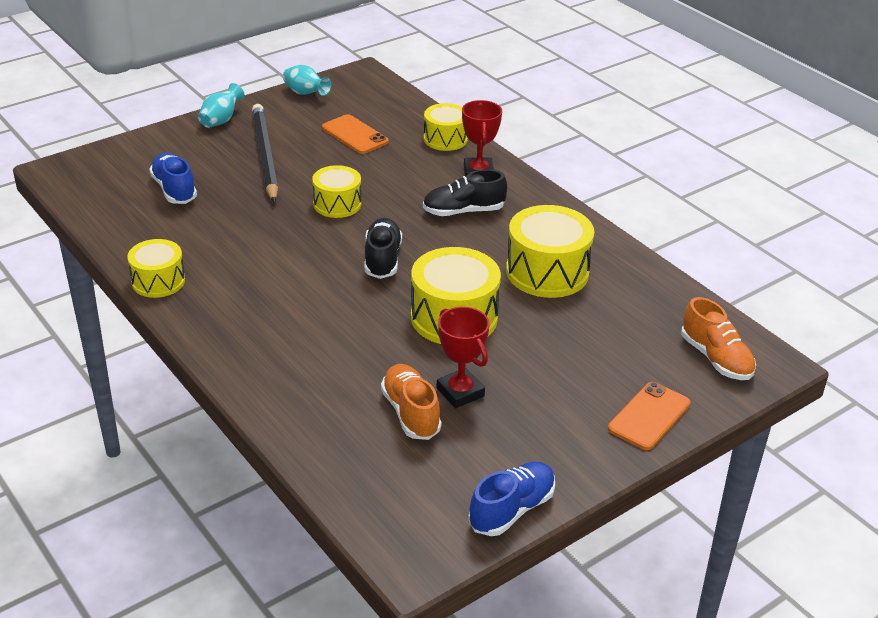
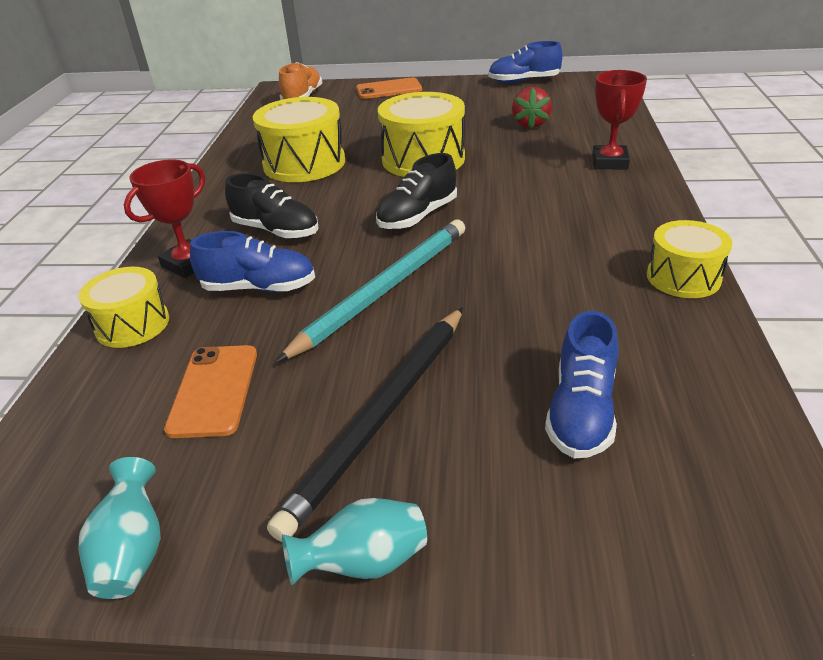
camera: 135 degrees left, 0 degrees up
yellow drum [312,165,361,218] -> turquoise pencil [276,220,465,363]
orange shoe [381,364,442,440] -> red strawberry [512,87,552,129]
red trophy [437,307,490,408] -> red trophy moved to [592,70,647,170]
none -> blue shoe [190,231,315,292]

